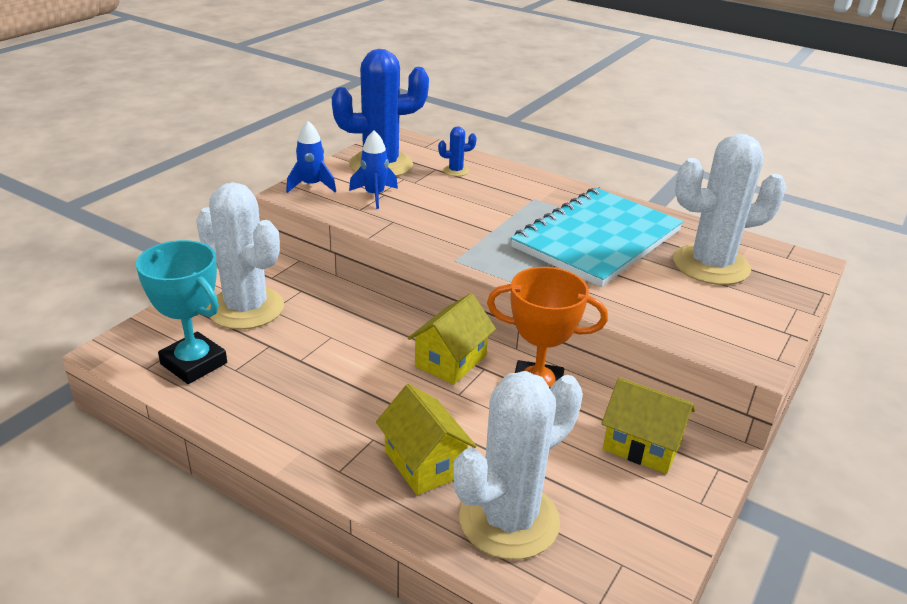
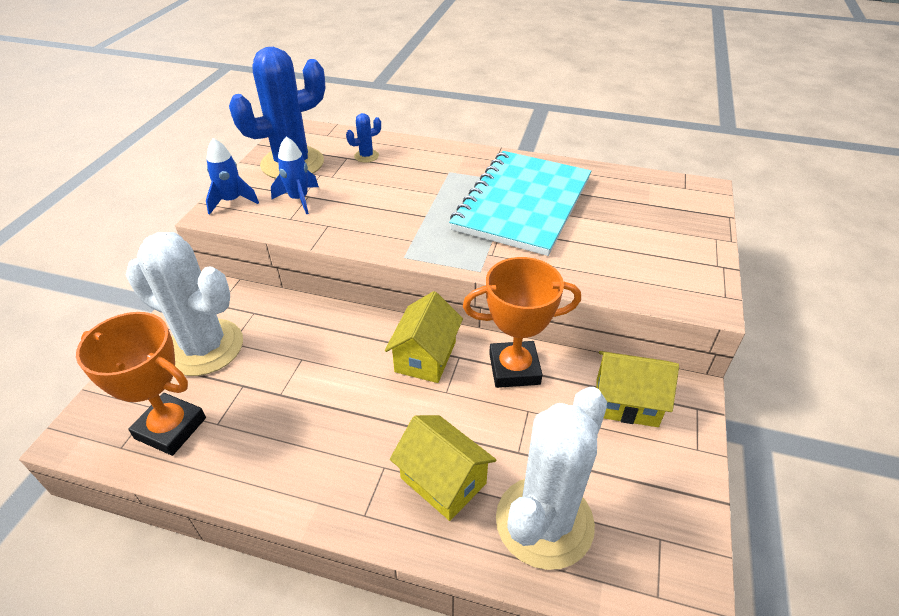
camera: 15 degrees left, 10 degrees up
turquoise trophy [136,240,227,384] -> orange trophy [76,312,206,456]
white cactus [673,134,786,285] -> none

